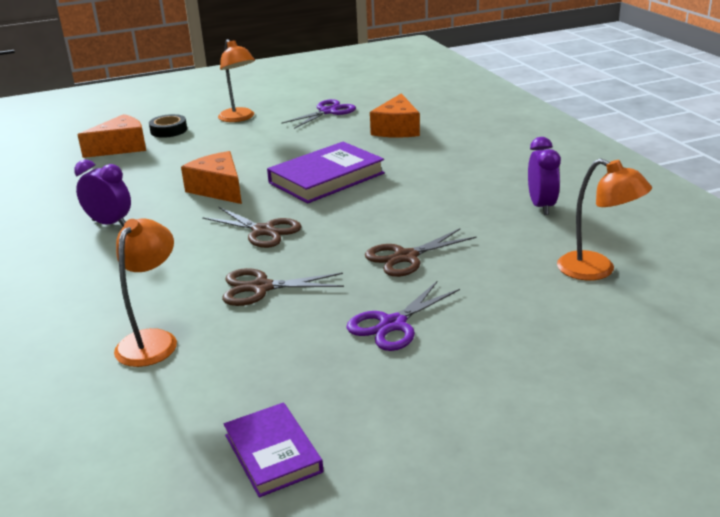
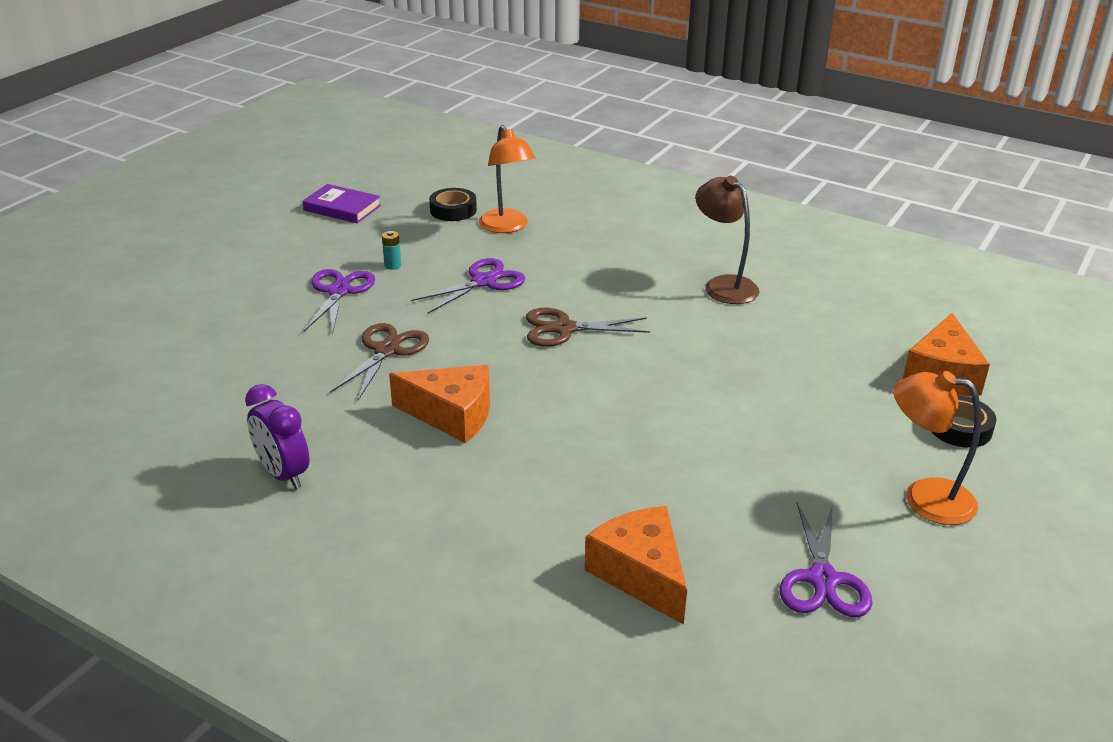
camera: 140 degrees right, 5 degrees up
purple clock [74,160,131,227] -> brown lamp [695,176,759,304]
orange cheese [181,151,242,204] -> orange cheese moved to [389,365,490,443]
brown scissors [222,268,344,306] -> purple scissors [411,258,526,313]
purple book [267,142,385,204] -> none
orange lamp [557,158,652,280] -> none
none -> turquoise battery [382,231,401,270]
none -> black tape [429,188,477,221]

